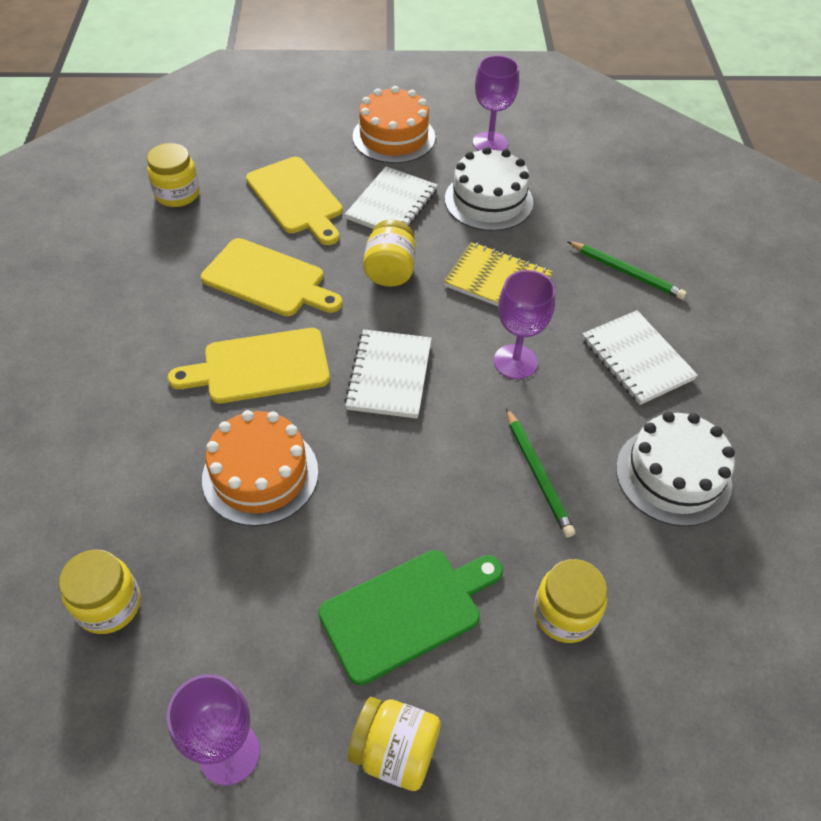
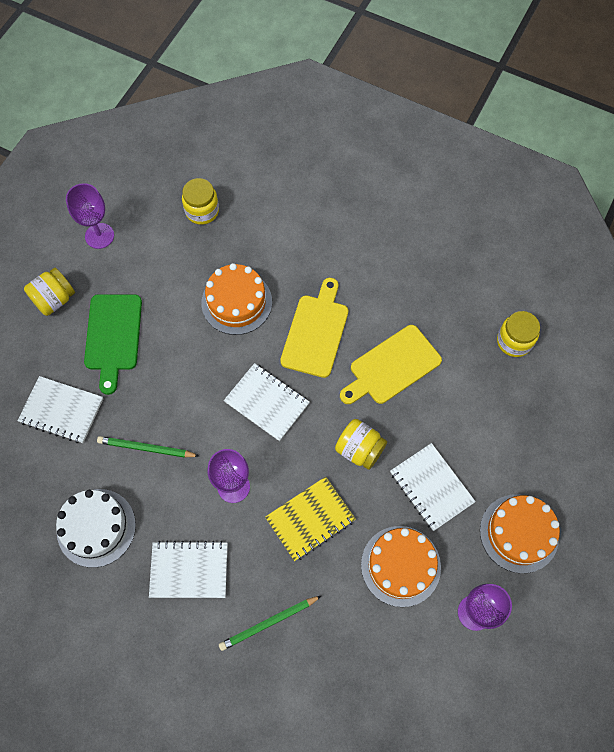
camera: 120 degrees right, 15 degrees up
yellow cutting board [246,157,343,245] -> none
white cake [445,147,533,231] -> orange cake [361,526,441,607]
yellow jar [534,559,607,643] -> white notebook [17,376,103,443]

